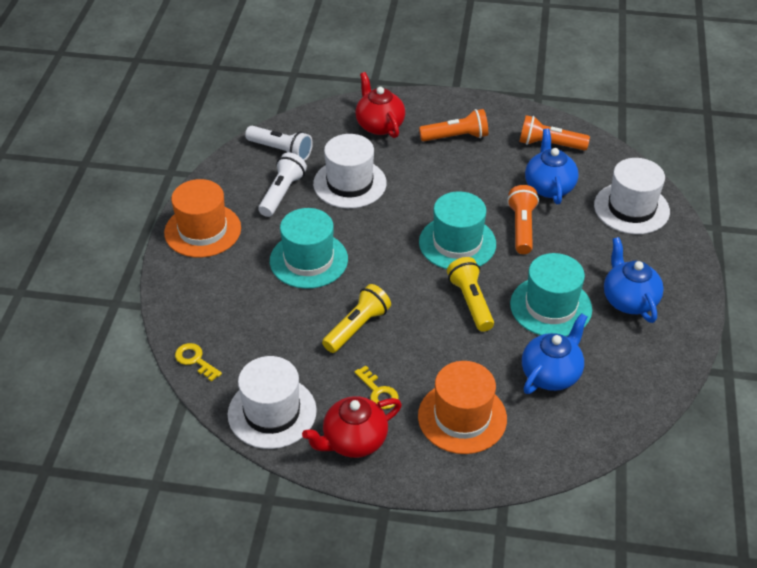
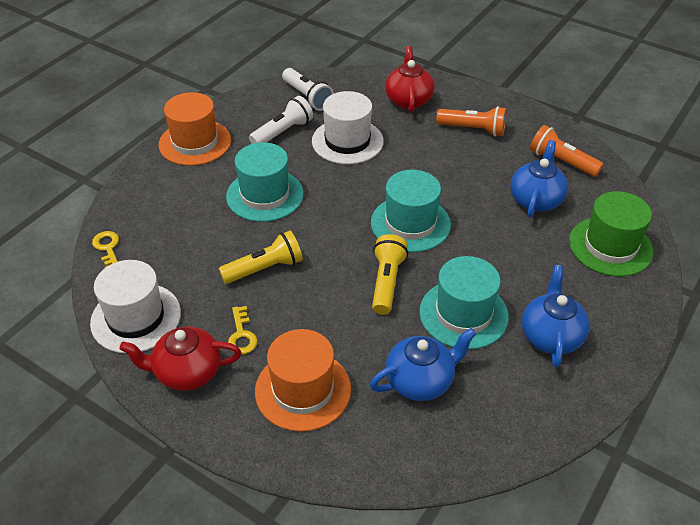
camera: 25 degrees right, 0 degrees up
orange flashlight [507,185,539,254] -> none
white hat [594,158,670,234] -> green hat [569,191,653,277]

